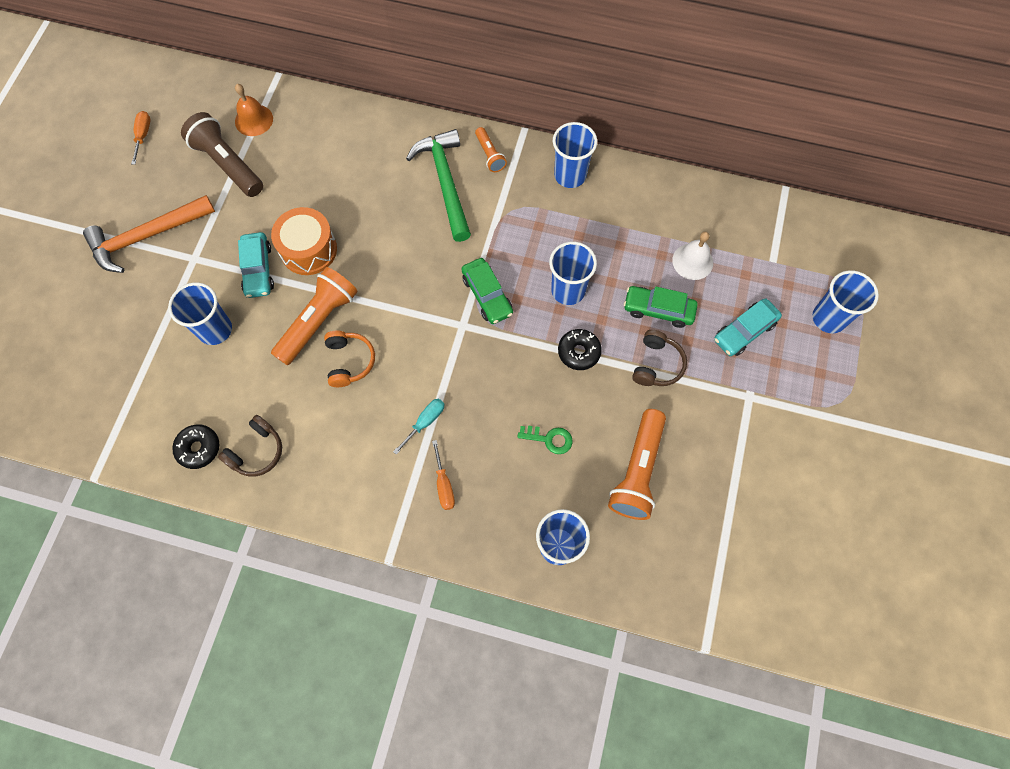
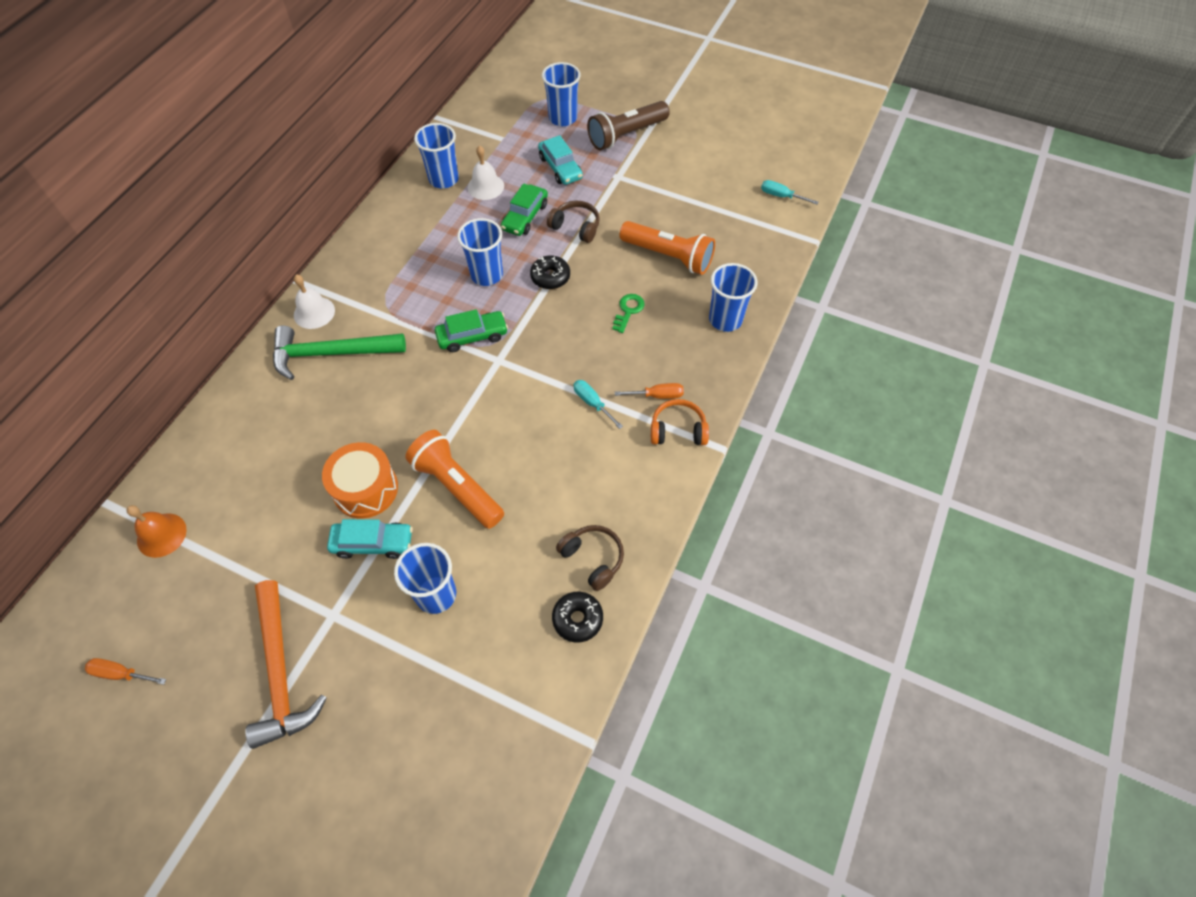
camera: 80 degrees left, 10 degrees down
brown flashlight [181,112,263,197] -> brown flashlight moved to [587,101,670,150]
orange headphones [324,331,375,387] -> orange headphones moved to [651,399,709,445]
orange flashlight [475,127,507,172] -> white bell [294,275,335,329]
blue cup [553,122,597,188] -> blue cup moved to [414,123,459,188]
none -> turquoise screwdriver [761,180,818,204]

